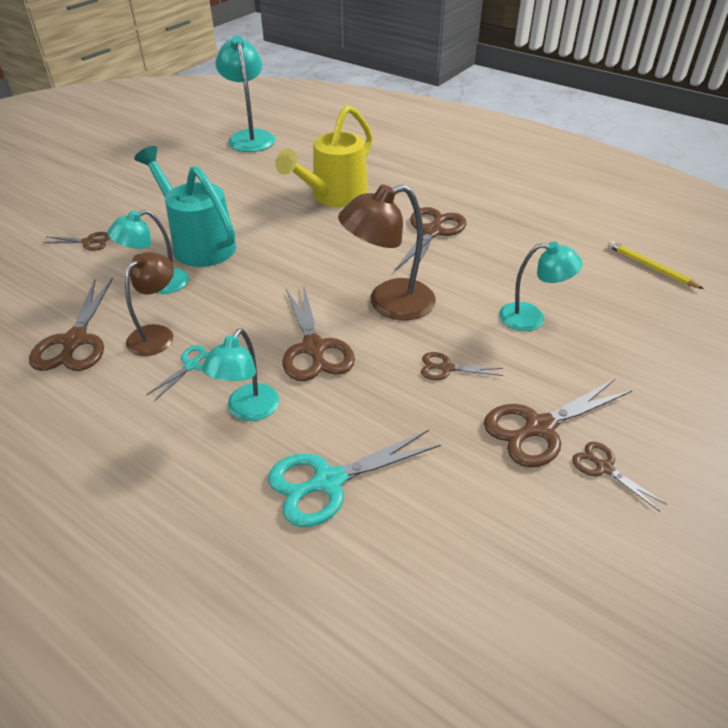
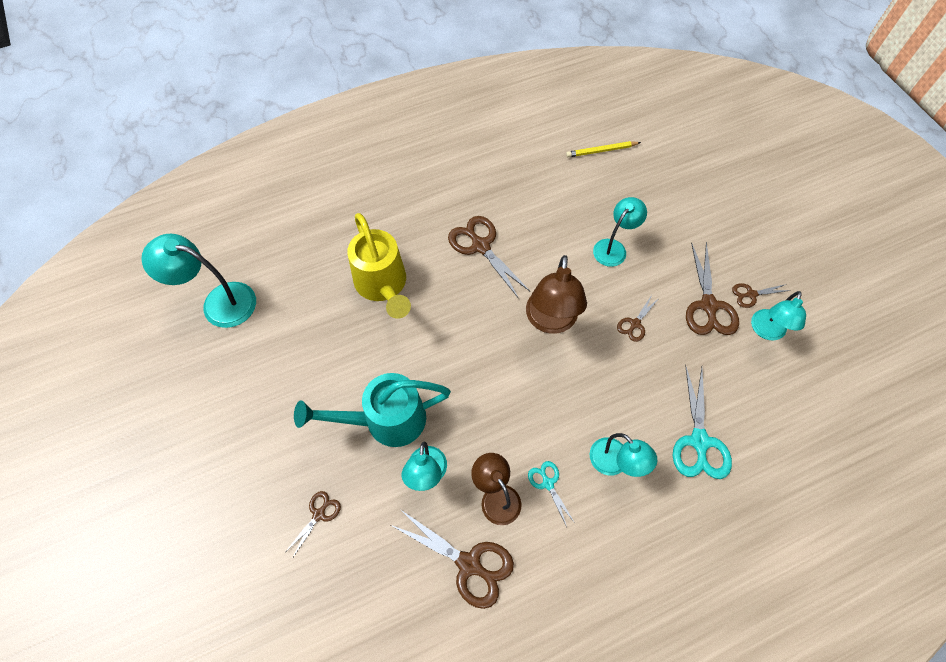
camera: 60 degrees left, 20 degrees up
brown scissors [282,286,355,381] -> none
none -> turquoise lamp [751,291,806,340]

